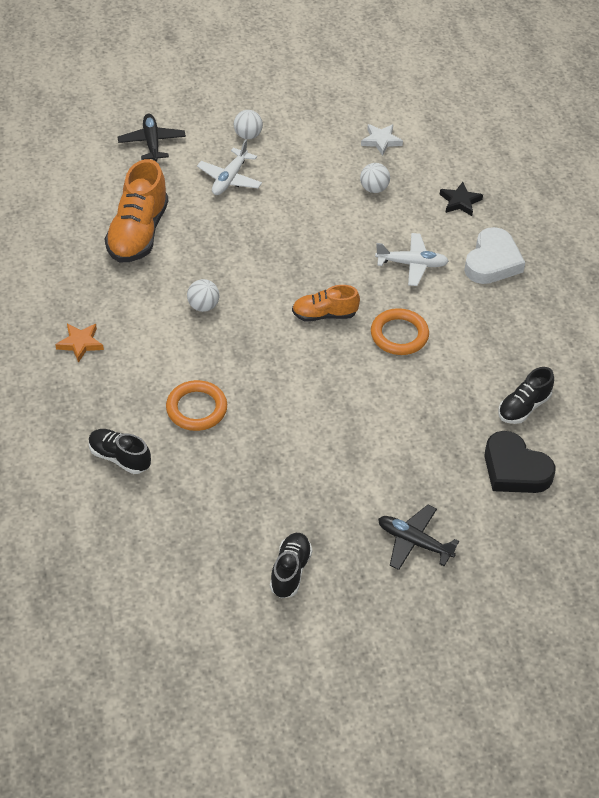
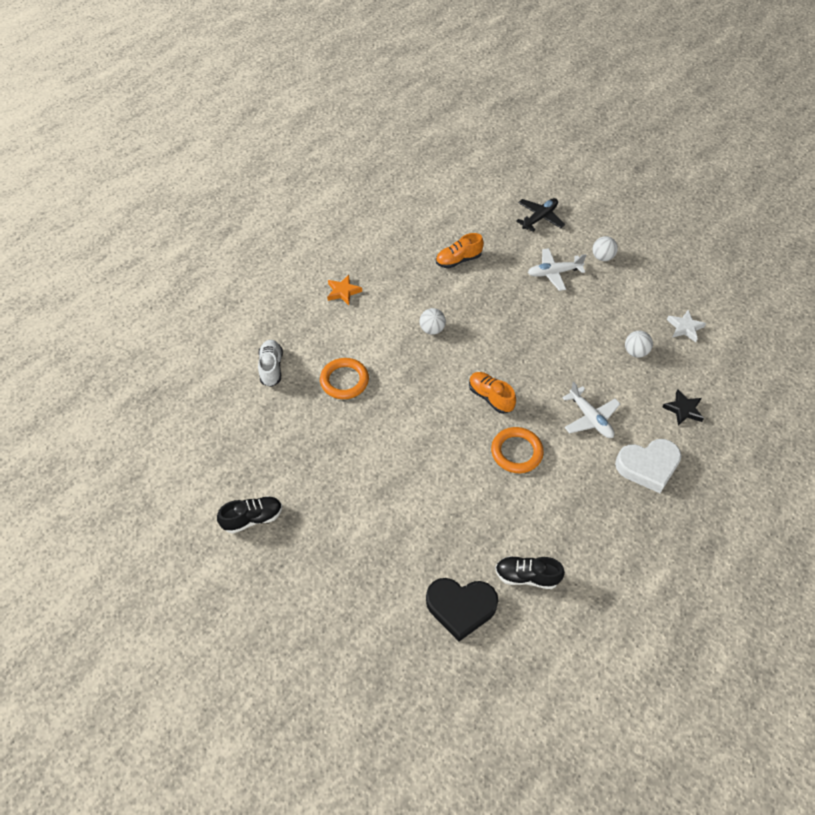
camera: 55 degrees right, 5 degrees up
black shoe [89,429,151,474] -> white shoe [258,340,283,387]
orange shoe [105,159,168,263] -> orange shoe [436,233,484,268], size x0.58
black plane [378,505,459,570] -> none
black heart [484,431,556,493] -> black heart turned 90 degrees counterclockwise [426,578,498,641]

